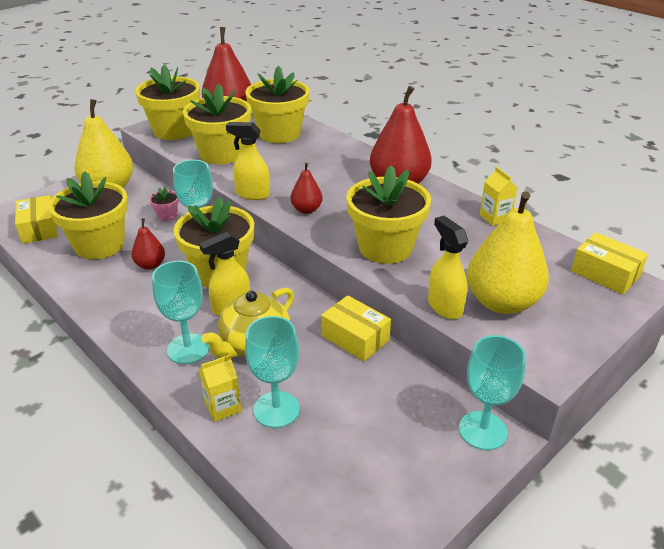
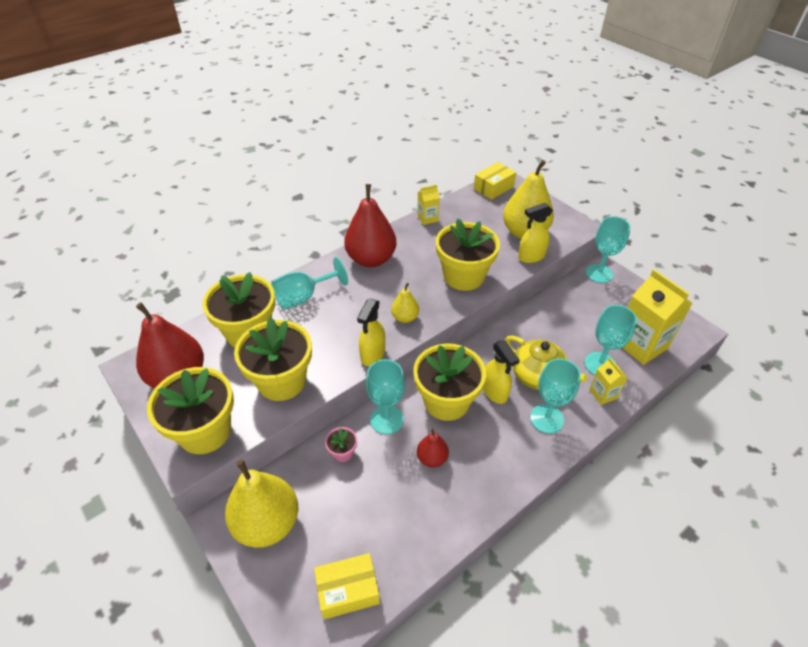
camera: 85 degrees left, 10 degrees up
yellow flower pot [48,171,128,259] -> none
red pear [291,163,323,214] -> yellow pear [391,283,419,323]
yellow box [321,295,391,361] -> none
none -> turquoise goblet [271,257,348,309]
none -> yellow carton [622,269,693,365]

